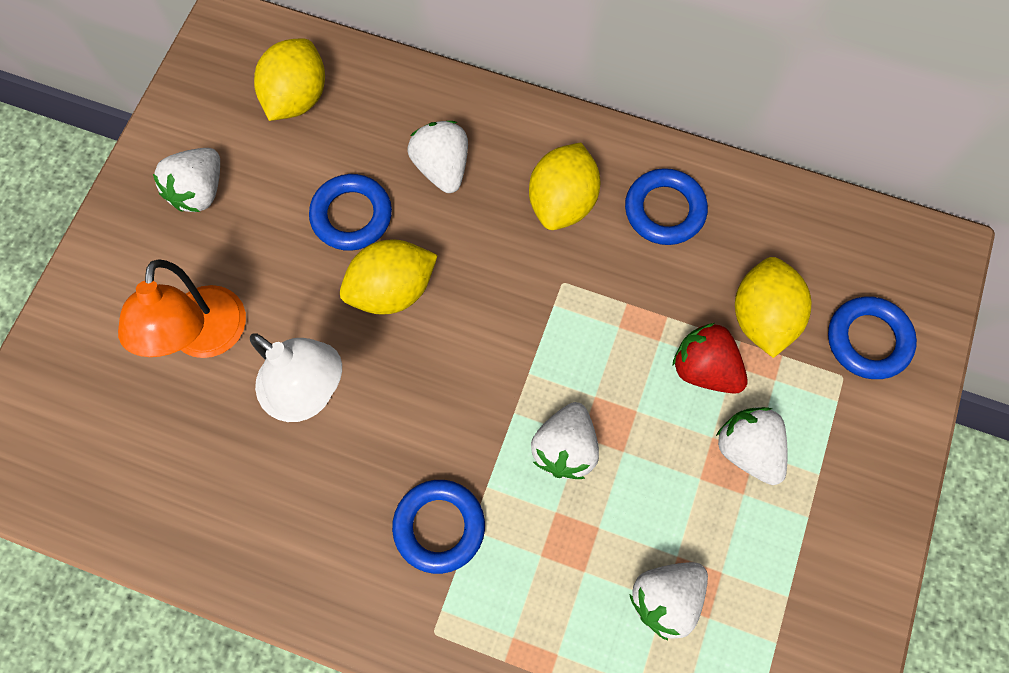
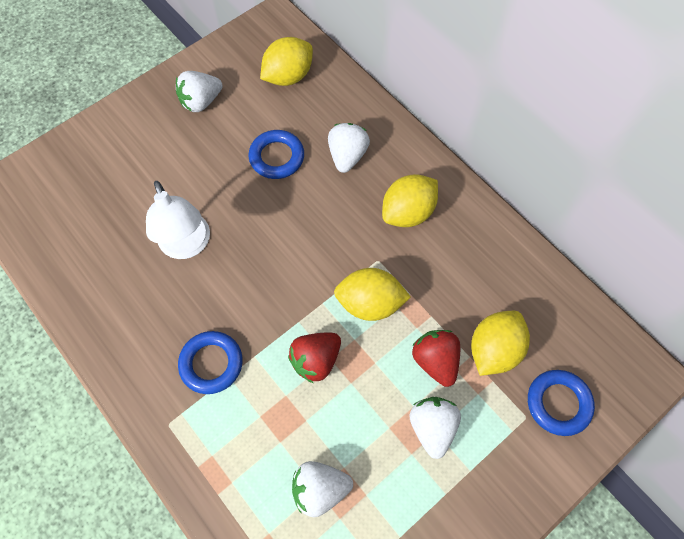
camera: 30 degrees right, 5 degrees down
orange lamp [118,259,246,358] -> none
yellow lemon [340,239,438,315] -> yellow lemon moved to [334,268,411,321]
white strawberry [531,402,599,479] -> red strawberry [288,332,341,383]
blue ring [625,168,708,245] -> none

